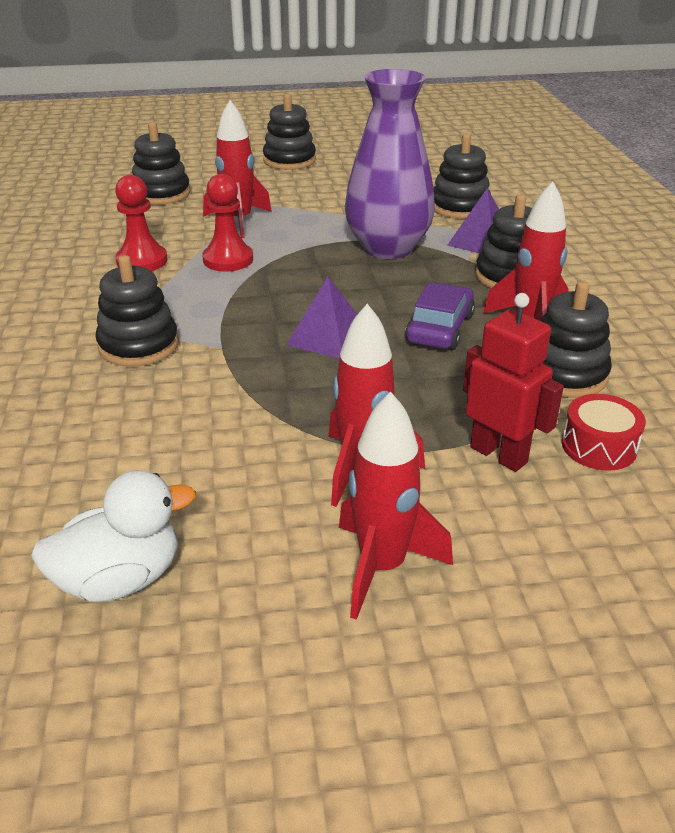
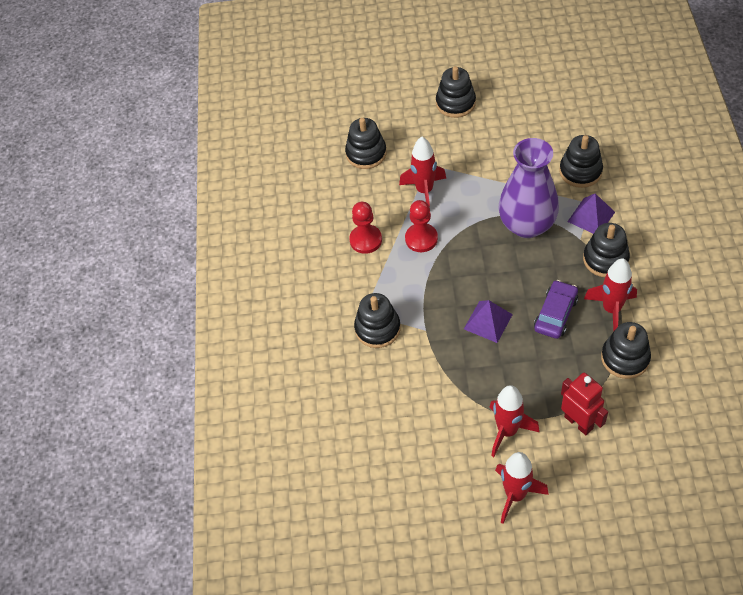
camera: 10 degrees right, 20 degrees up
white duck [31,470,196,602] -> none
red drum [562,394,646,471] -> none

